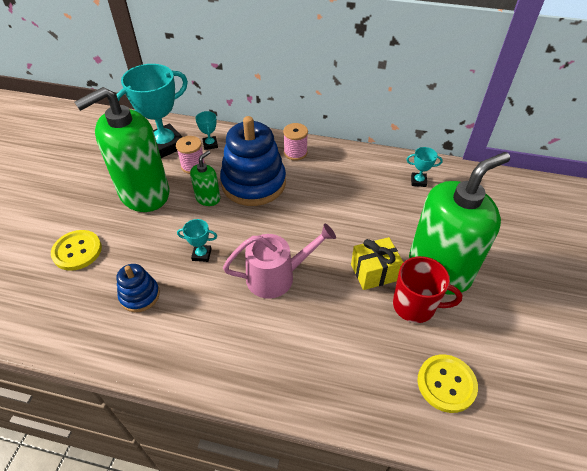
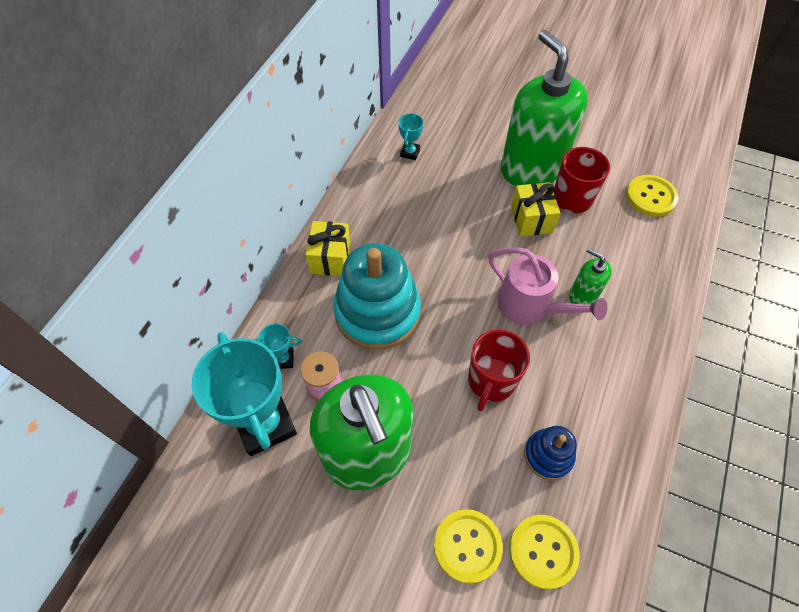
camera: 80 degrees left, 10 degrees up
turquoise trophy [177,219,217,262] -> red mug [468,329,530,412]
green soap dispenser [190,150,220,206] -> green soap dispenser moved to [569,248,612,305]
blue stacking toy [220,116,286,206] -> turquoise stacking toy [333,243,421,350]
pink watering can [223,223,336,299] -> pink watering can turned 135 degrees clockwise [489,247,607,325]
pink spool [283,123,308,161] -> yellow gift [306,221,351,276]
none -> yellow button [509,515,580,589]

